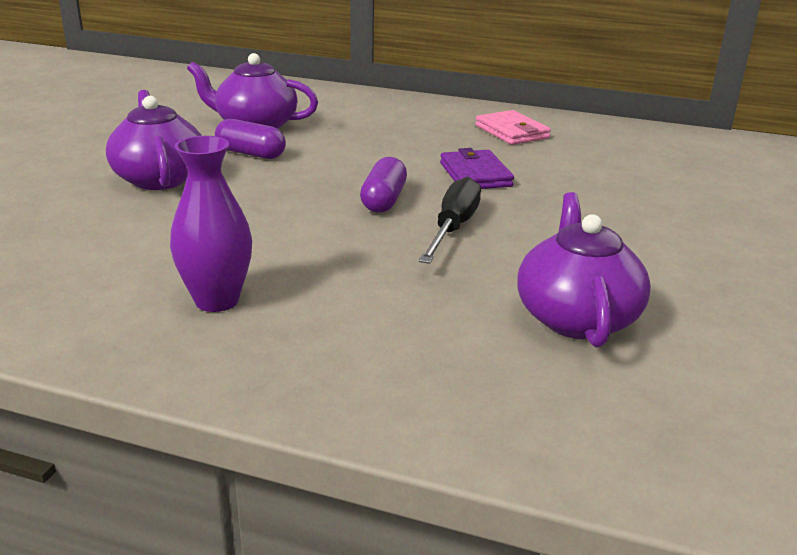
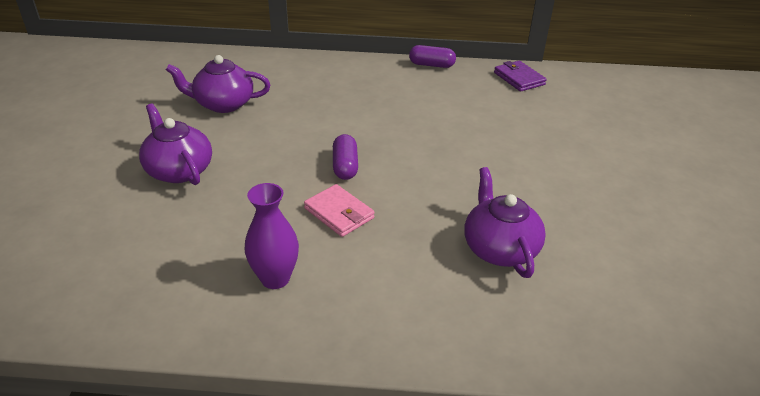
camera: 15 degrees left, 10 degrees up
purple capsule [215,119,286,159] -> purple capsule moved to [409,45,456,68]
black screwdriver [419,177,481,264] -> none
purple wallet [440,148,514,189] -> purple wallet moved to [494,61,547,92]
pink wallet [475,110,551,145] -> pink wallet moved to [304,184,375,237]

